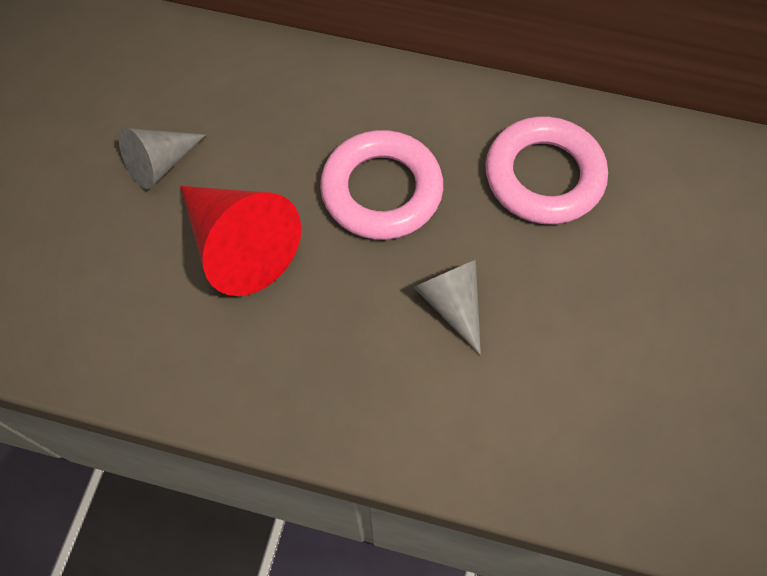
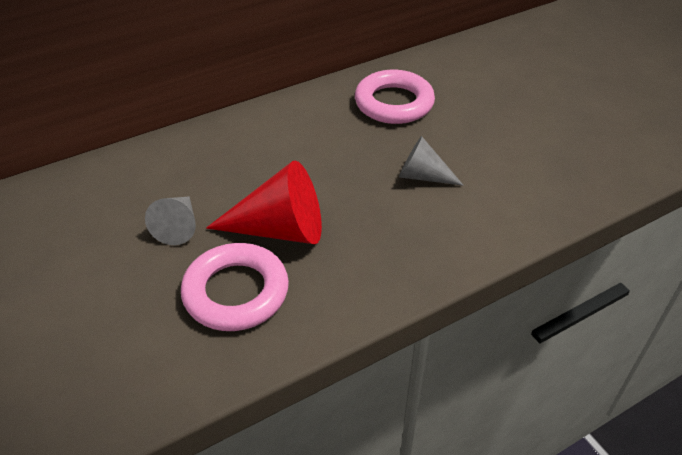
camera: 45 degrees left, 20 degrees down
pink ring [320,130,443,240] -> pink ring moved to [181,243,289,331]

